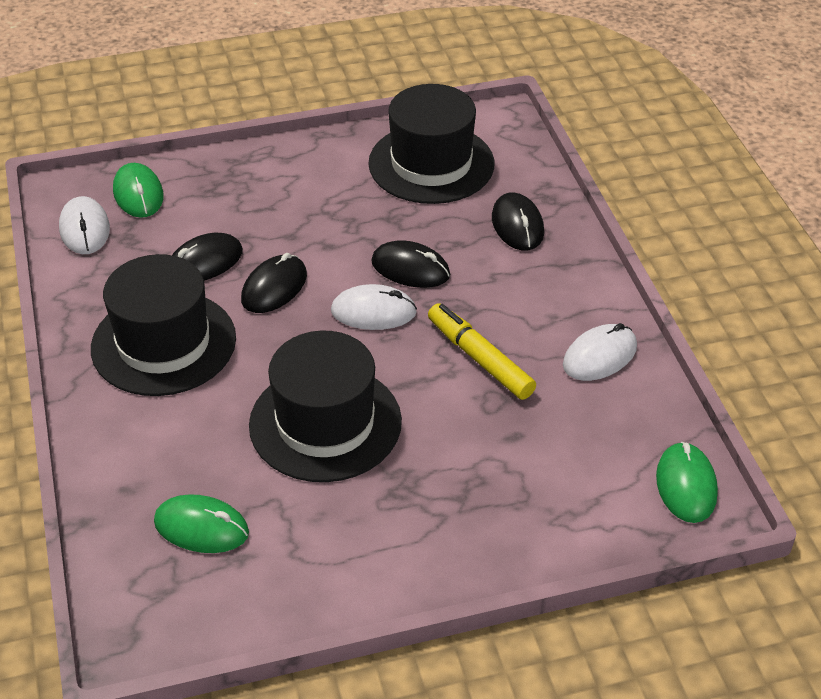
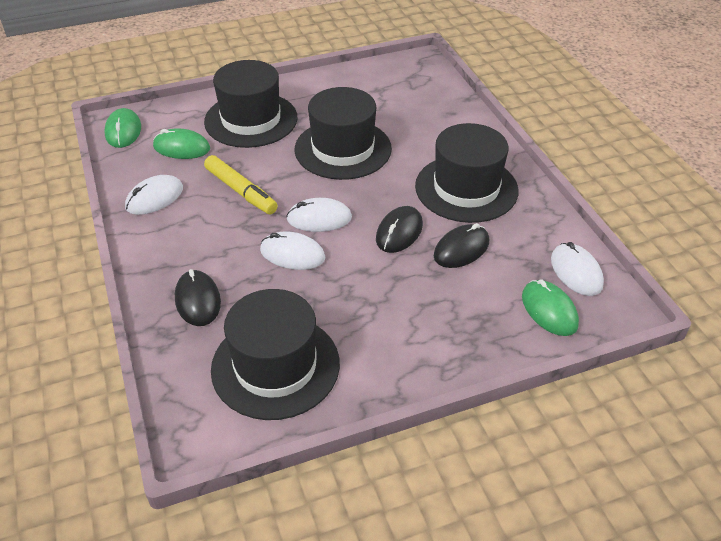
camera: 175 degrees right, 0 degrees up
green mouse [154,494,249,553] -> green mouse moved to [153,128,210,159]
black mouse [371,240,450,288] -> white mouse [260,231,325,270]
none -> black hat [204,60,298,148]

